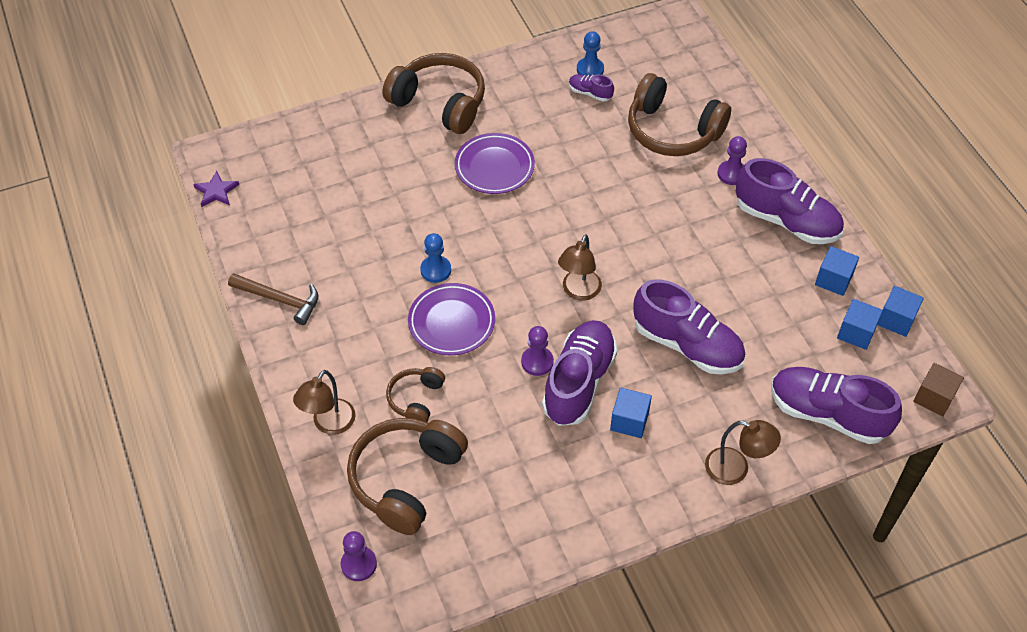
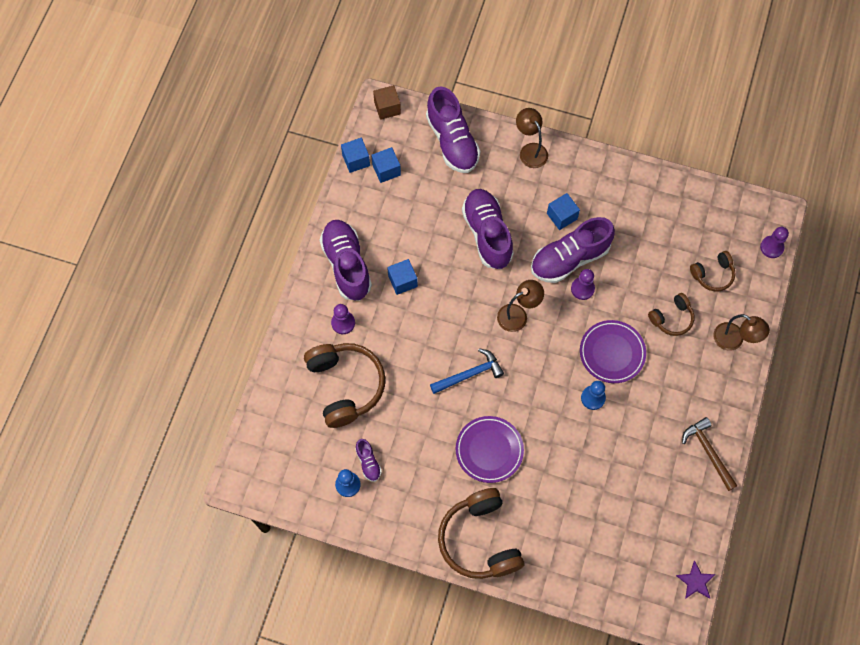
camera: 140 degrees left, 15 degrees up
brown lamp [293,370,356,435] -> brown lamp turned 60 degrees clockwise [713,314,770,351]
brown headphones [347,418,468,535] -> brown headphones [690,251,736,292], size x0.53
blue cube [815,246,859,296] -> blue cube moved to [387,259,418,295]
none -> blue hammer [430,348,504,394]

